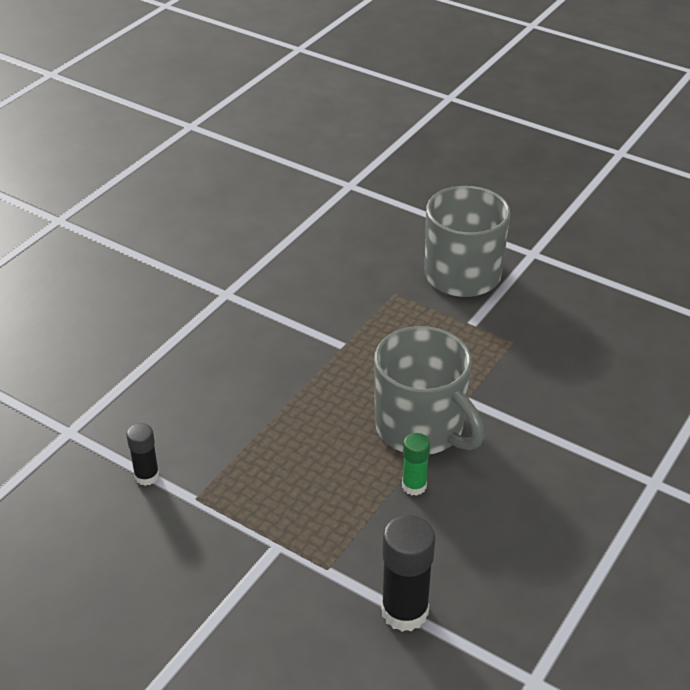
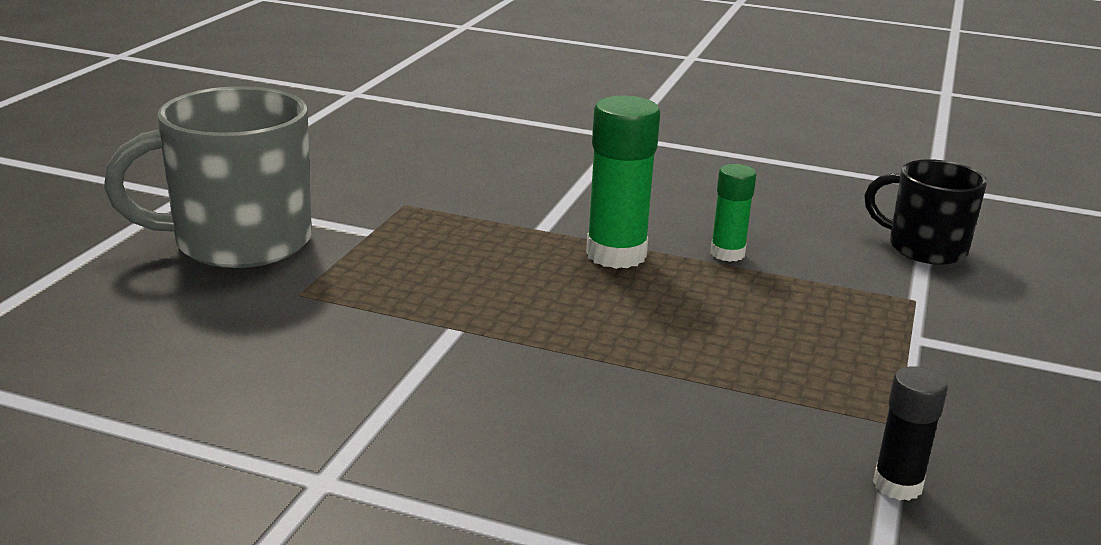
camera: 105 degrees left, 15 degrees down
grey mug [374,326,485,454] -> green glue stick [586,96,660,269]
black glue stick [381,515,435,632] -> black mug [864,159,987,265]

